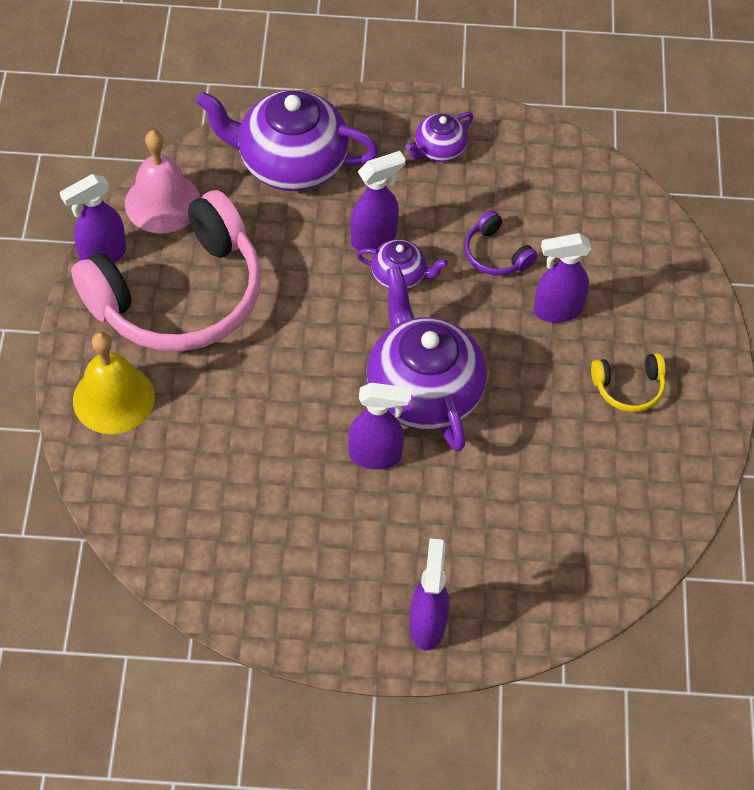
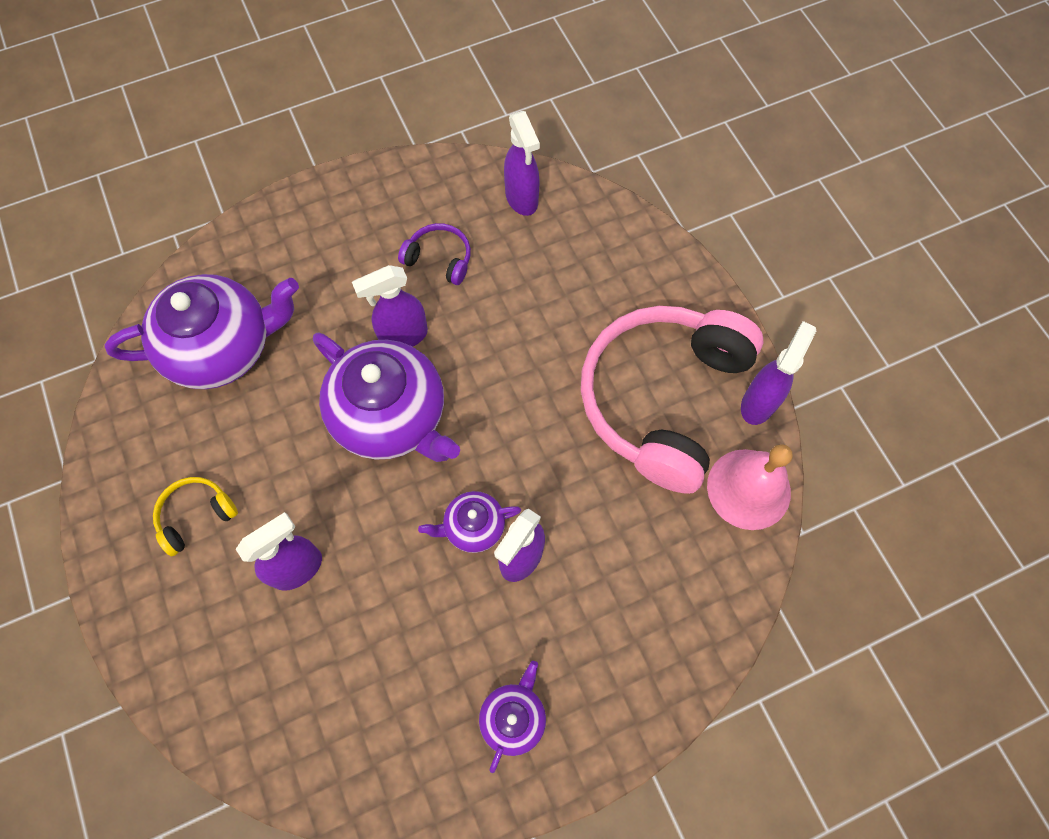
camera: 155 degrees right, 10 degrees up
yellow bell [73,332,155,434] -> none
purple teapot [196,90,379,191] -> purple teapot moved to [104,274,299,389]
purple spray bottle [409,539,449,650] -> purple spray bottle moved to [504,111,540,216]
purple headphones [464,210,538,276] -> purple headphones moved to [398,223,471,285]

